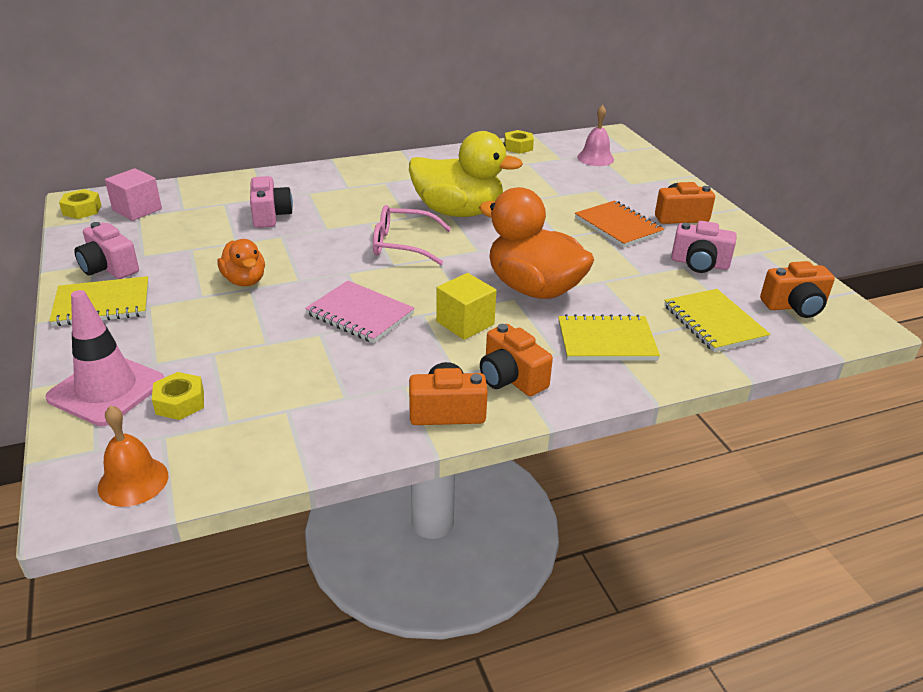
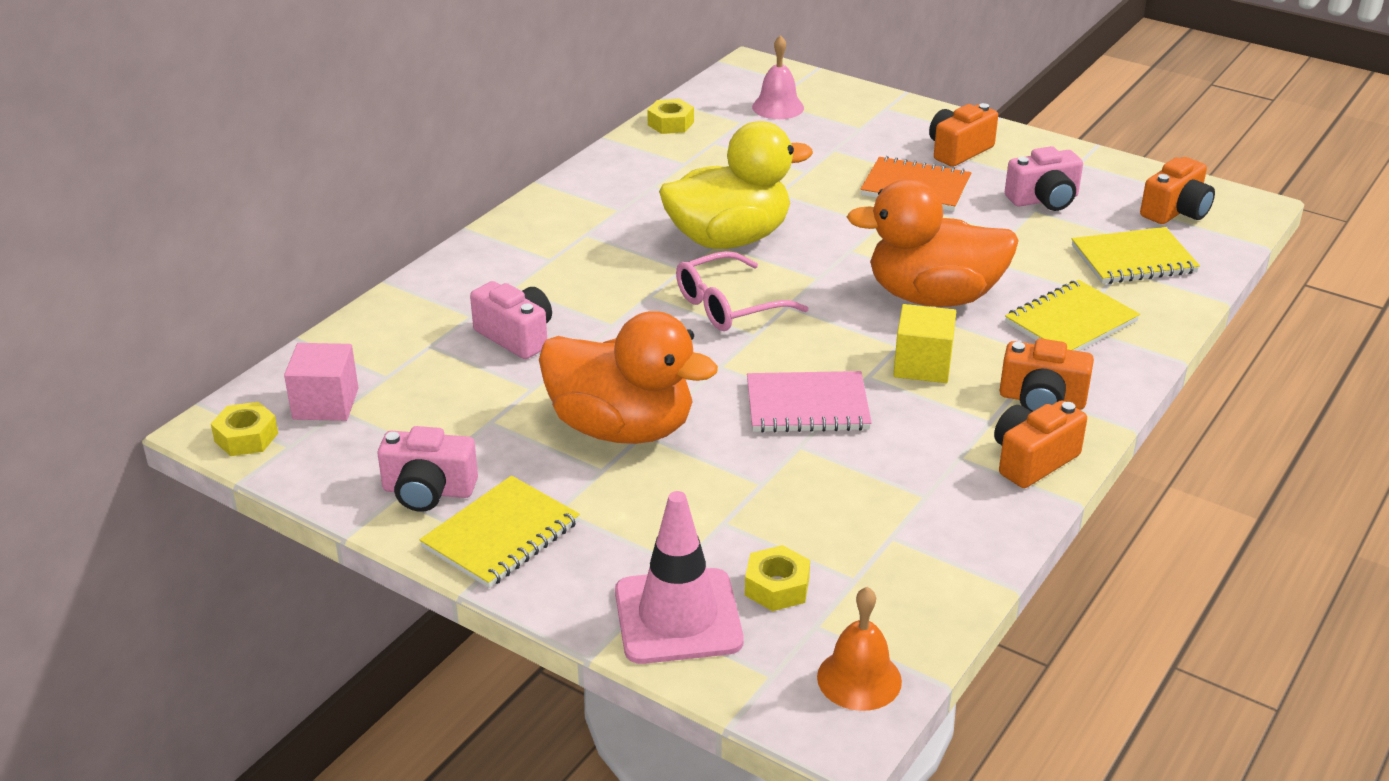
camera: 35 degrees left, 0 degrees up
orange duck [217,239,265,286] -> orange duck [539,311,718,444], size x1.90
yellow notebook [664,289,771,352] -> yellow notebook turned 45 degrees counterclockwise [1072,227,1200,284]

